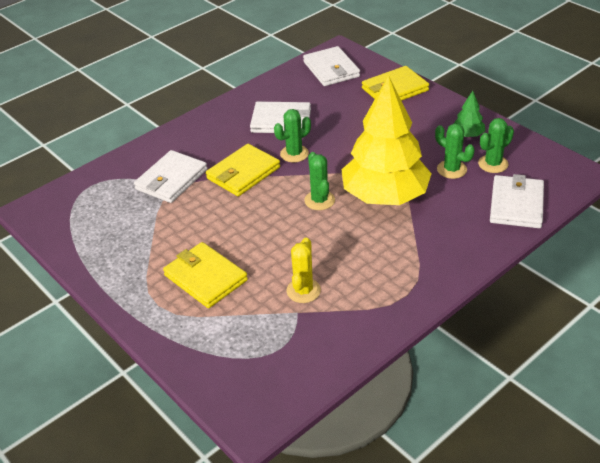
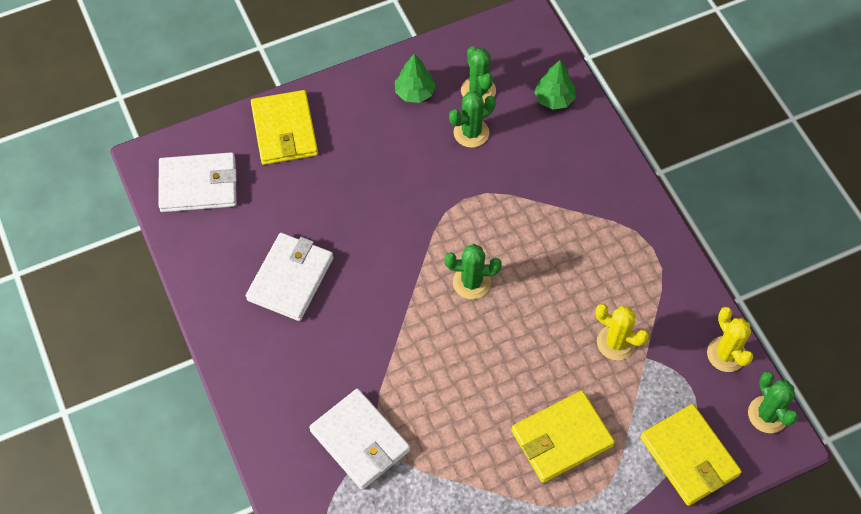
camera: 75 degrees left, 20 degrees up
yellow wallet [206,144,280,196] -> yellow wallet moved to [640,404,742,506]
green cactus [274,109,311,162] -> green cactus moved to [748,371,798,433]
yellow tree [341,75,432,205] -> none
white wallet [490,174,544,228] -> green tree [534,60,576,110]
none -> yellow cactus [707,307,754,372]

